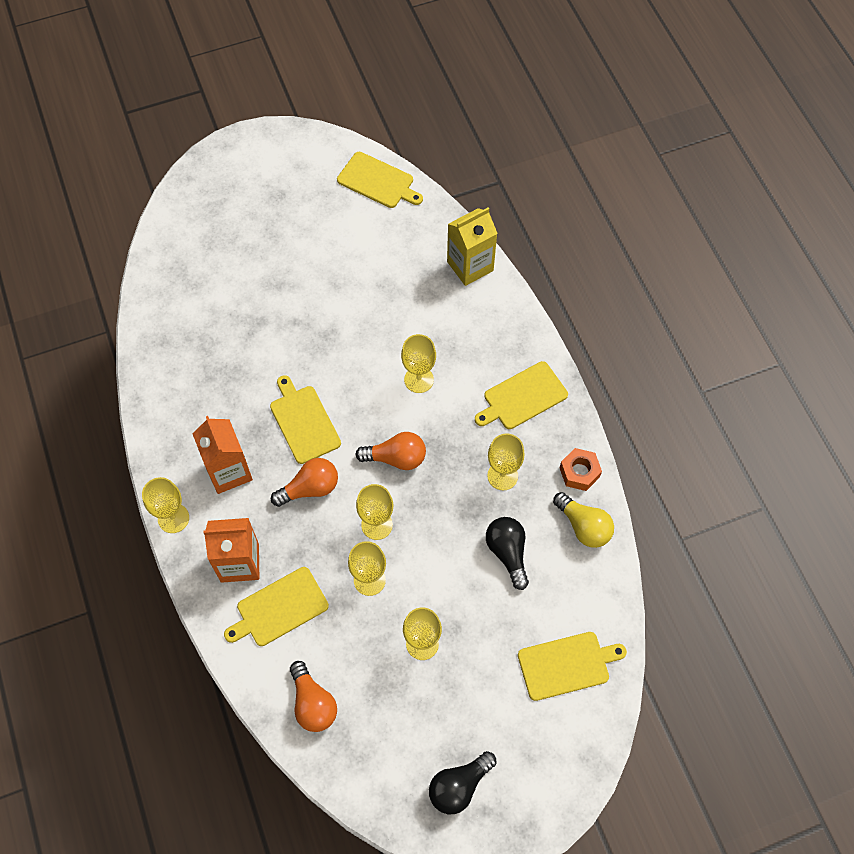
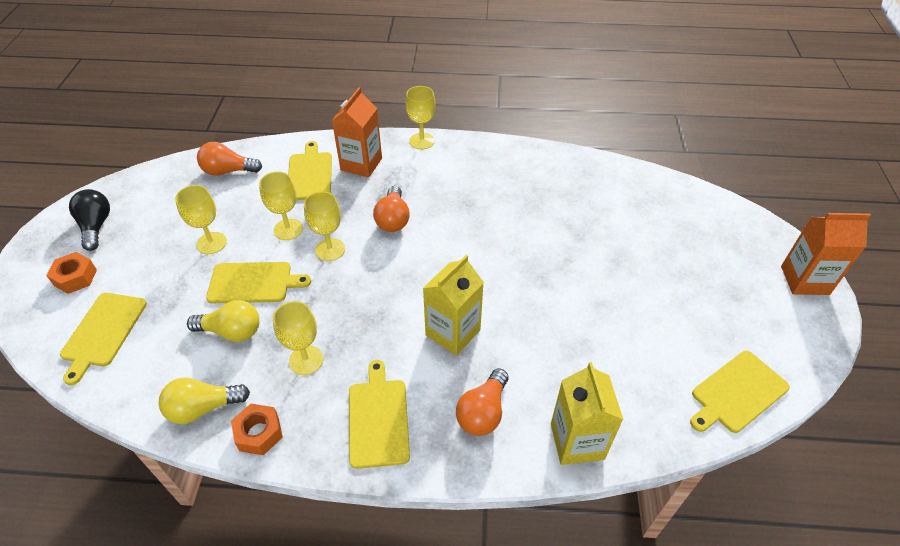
camera: 115 degrees right, 15 degrees down
orange carton [192,416,253,494] -> orange carton moved to [781,213,871,295]
yellow cutting board [270,375,341,464] -> yellow cutting board moved to [206,262,311,303]
orange light bulb [355,432,426,470] -> orange light bulb moved to [456,368,508,436]
yellow goblet [401,334,436,393] -> yellow carton [423,255,484,356]
black light bulb [486,517,529,590] -> yellow light bulb [187,300,260,342]
none -> orange nut [46,252,97,294]

